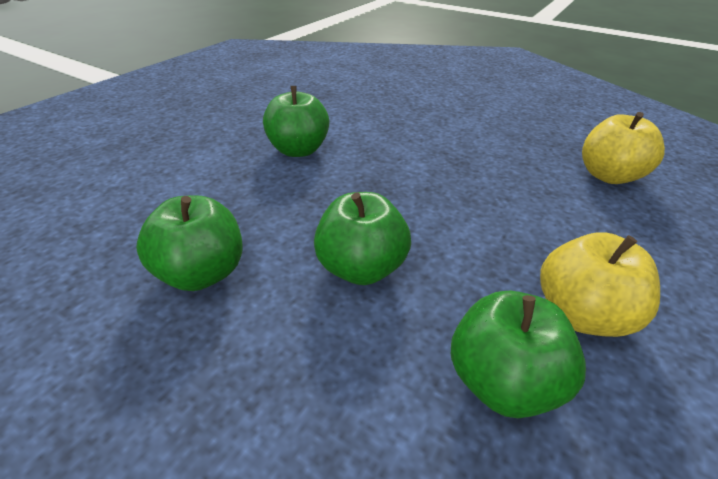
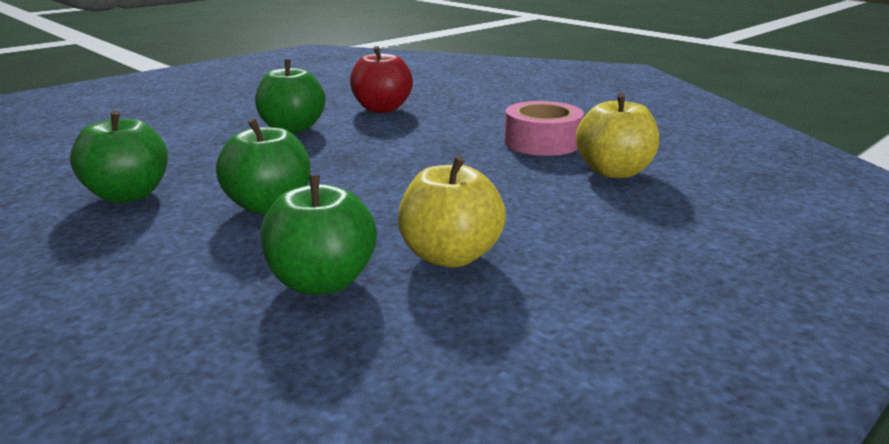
camera: 15 degrees right, 15 degrees down
none -> red apple [350,46,413,113]
none -> pink tape [504,101,584,156]

